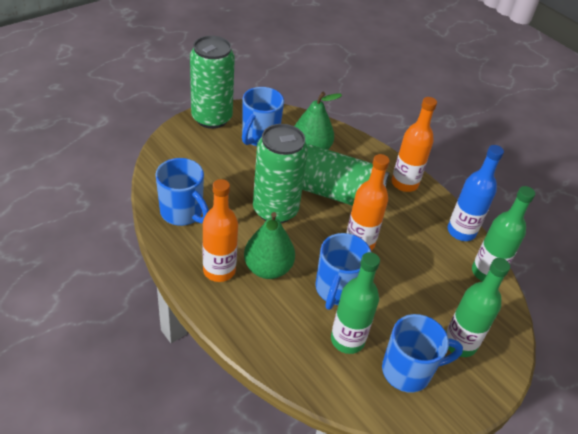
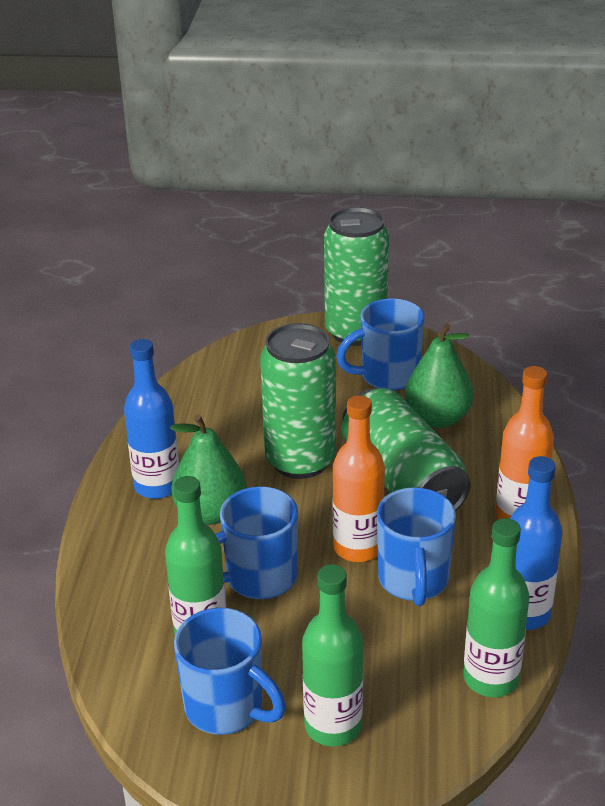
camera: 50 degrees right, 10 degrees down
blue mug [155,158,209,226] -> blue mug moved to [377,487,456,606]
orange bottle [203,179,238,282] -> blue bottle [124,339,179,499]

